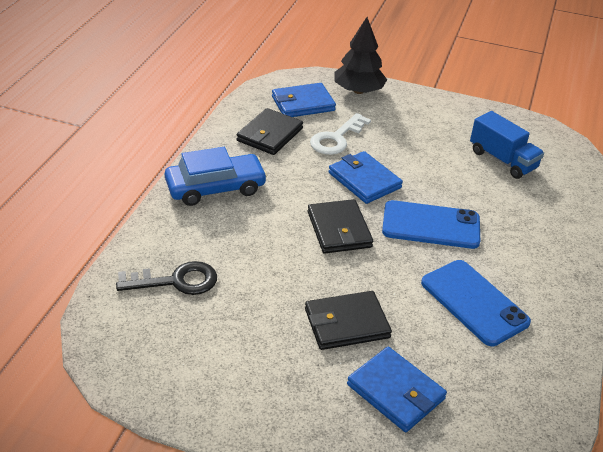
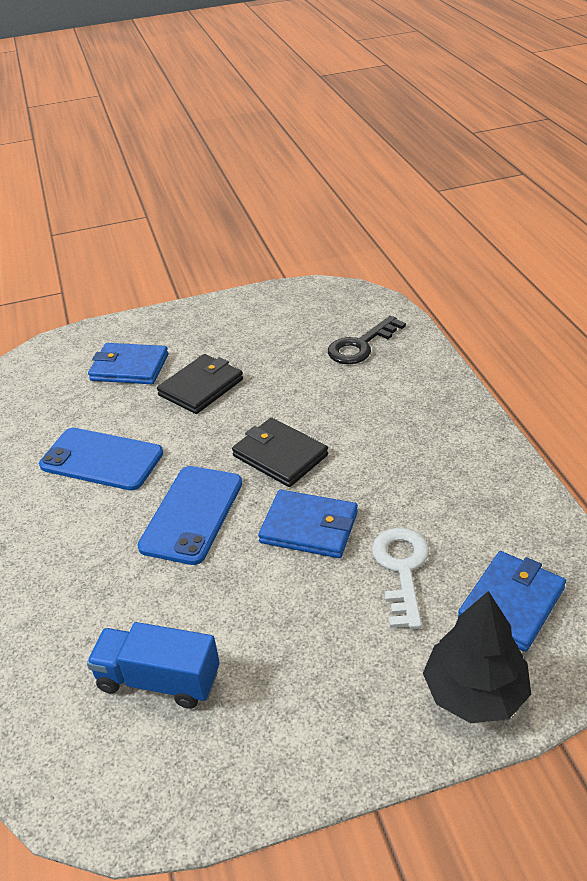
camera: 150 degrees right, 0 degrees up
blue car [165,147,267,206] -> none
black wallet [236,108,303,155] -> none
blue phone [382,200,480,249] -> blue phone turned 45 degrees counterclockwise [138,466,242,565]

